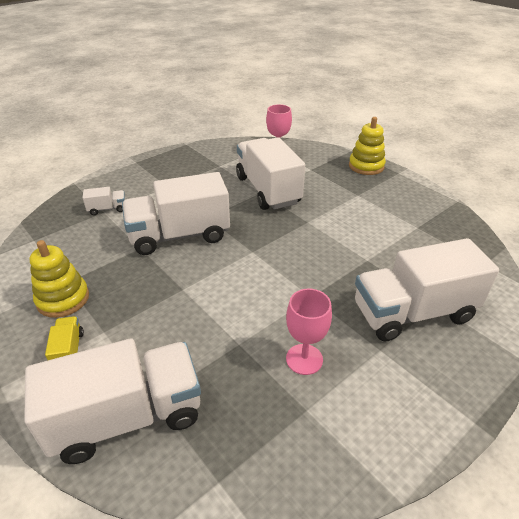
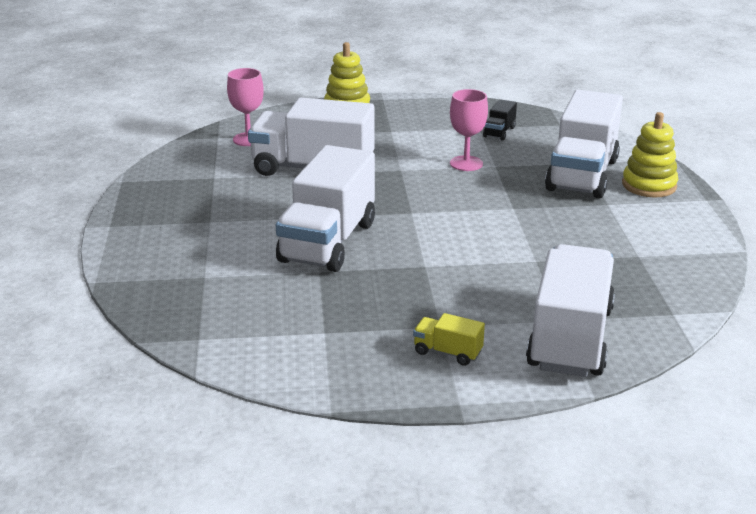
camera: 55 degrees left, 10 degrees down
yellow stacking toy [30,240,89,318] -> yellow stacking toy moved to [622,112,678,197]
white truck [83,187,126,216] -> none
pink goblet [286,289,332,375] -> pink goblet moved to [450,89,488,171]
none -> black truck [483,99,517,141]

